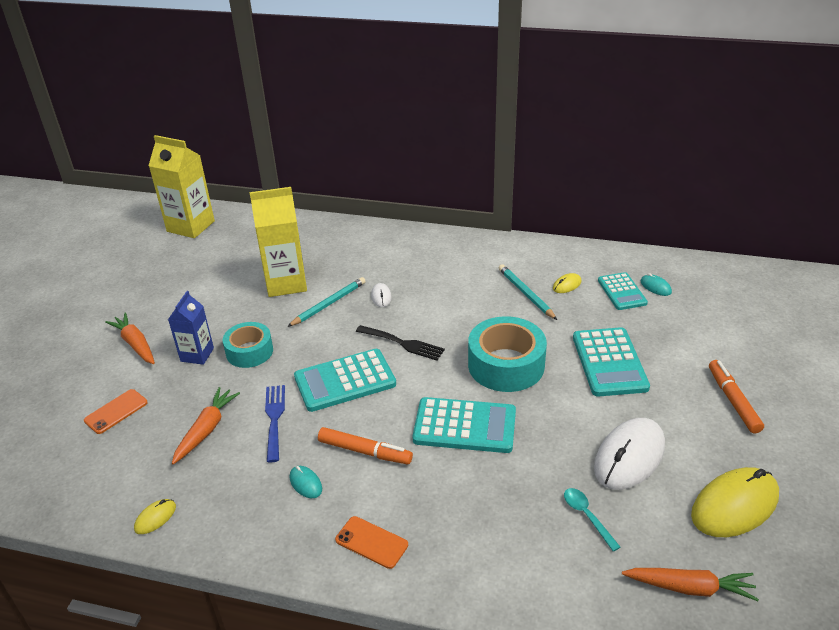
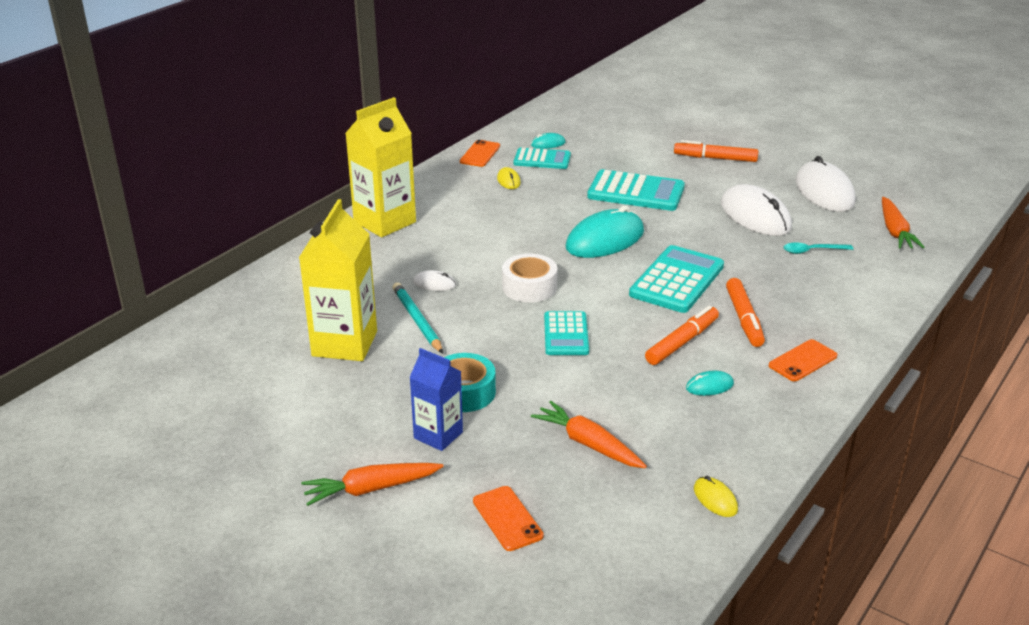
camera: 70 degrees left, 5 degrees down
yellow carton [148,135,215,238] -> yellow carton moved to [345,97,416,237]
blue fork [265,385,285,462] -> none
turquoise calculator [294,349,396,412] -> turquoise calculator [544,311,589,355], size x0.64
black fork [356,325,445,361] -> white tape [502,254,558,303]
turquoise tape [468,316,547,392] -> turquoise mouse [565,206,644,258]
turquoise pencil [499,264,557,320] -> none
orange carrot [622,568,759,601] -> orange carrot turned 150 degrees clockwise [882,197,925,249]
yellow mouse [691,467,779,537] -> white mouse [796,156,855,212]
none -> orange phone [460,140,500,167]
none -> orange marker [726,278,765,347]

